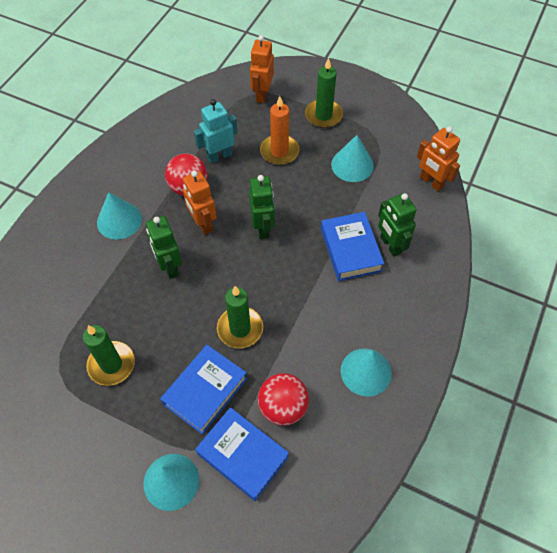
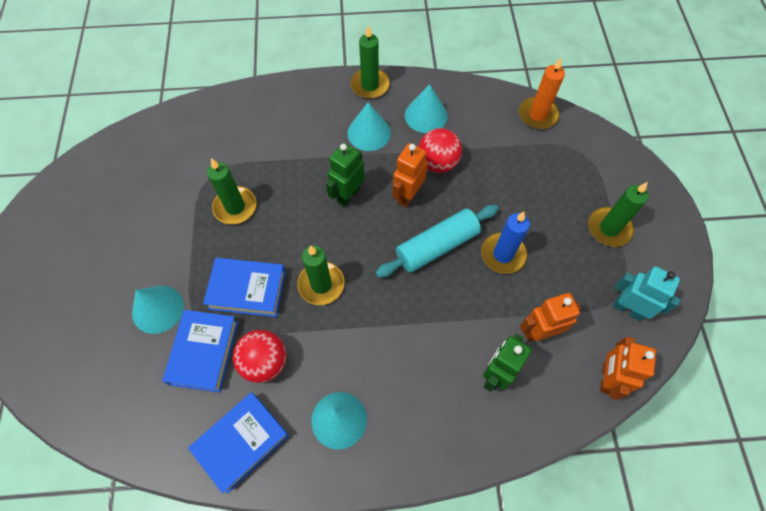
camera: 60 degrees right, 5 degrees up
turquoise robot [194,99,238,164] -> turquoise robot moved to [613,266,681,321]
green robot [249,175,275,239] -> turquoise rolling pin [375,205,498,278]
orange robot [250,35,274,103] -> orange robot moved to [520,293,581,342]
orange candle [260,96,299,165] -> orange candle moved to [519,58,565,129]
blue book [321,212,384,281] -> blue book moved to [188,392,289,494]
turquoise cone [331,135,374,182] -> turquoise cone moved to [405,84,448,133]
none -> green candle [350,25,390,99]
none -> blue candle [481,211,530,274]

